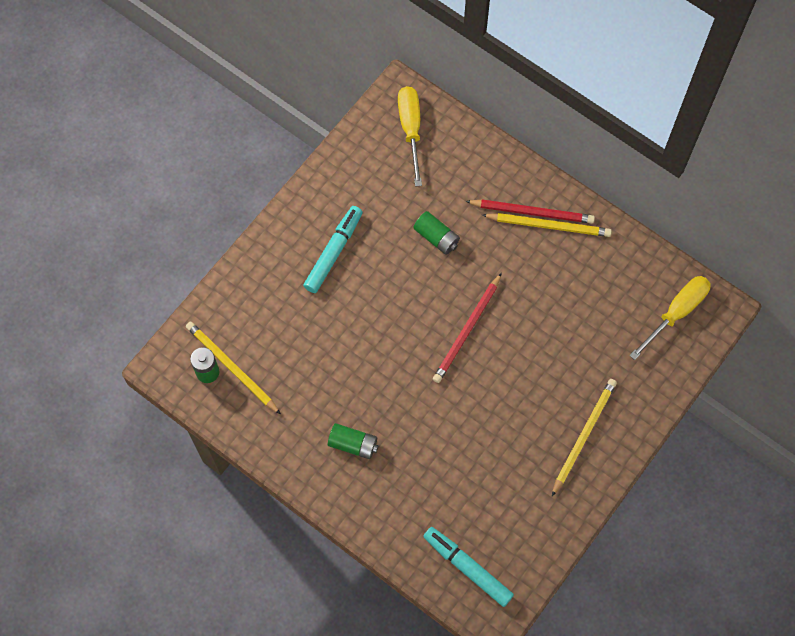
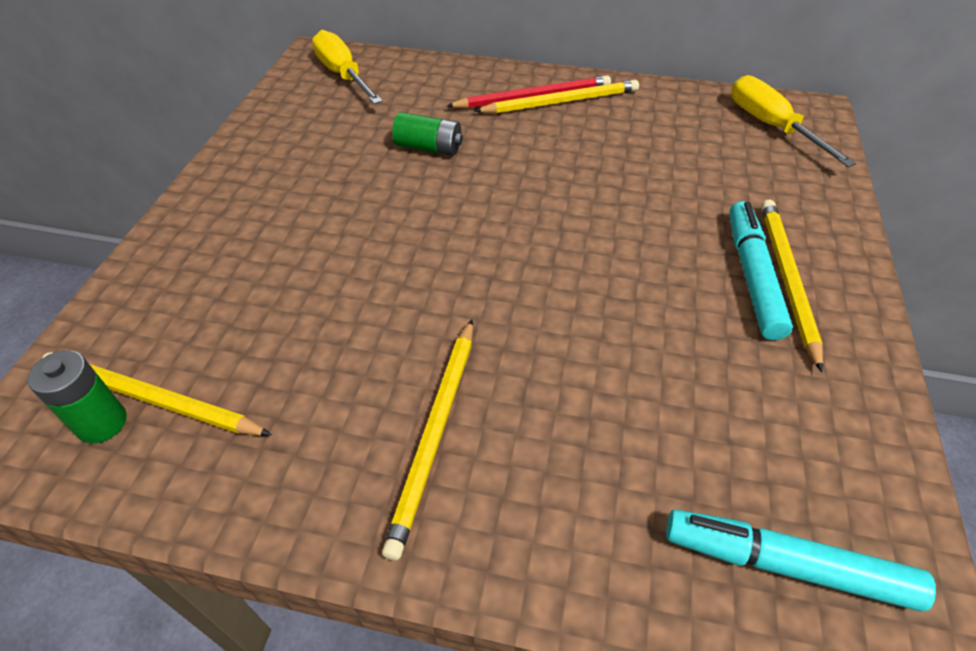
camera: 25 degrees left, 20 degrees down
turquoise marker [303,206,363,293] -> turquoise marker moved to [729,201,793,340]
green battery [328,423,378,459] -> yellow pencil [382,320,473,561]
red pencil [433,273,502,383] -> none
yellow screwdriver [629,276,711,360] -> yellow screwdriver turned 45 degrees counterclockwise [732,75,856,167]

